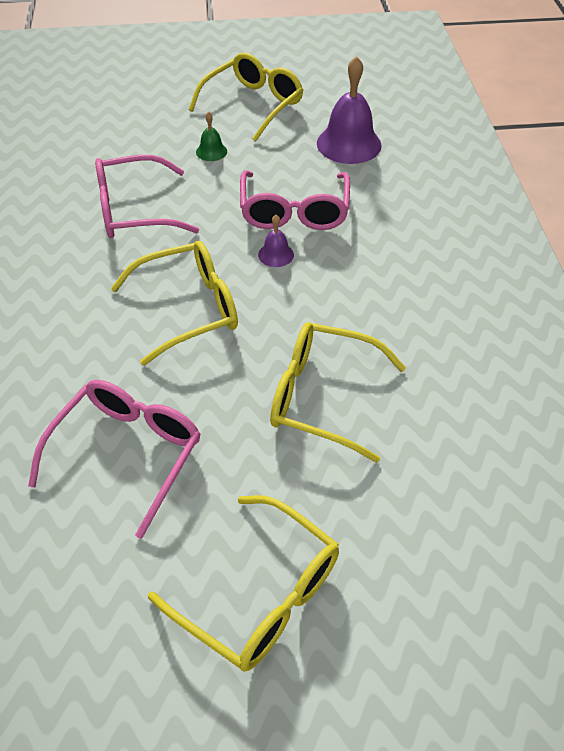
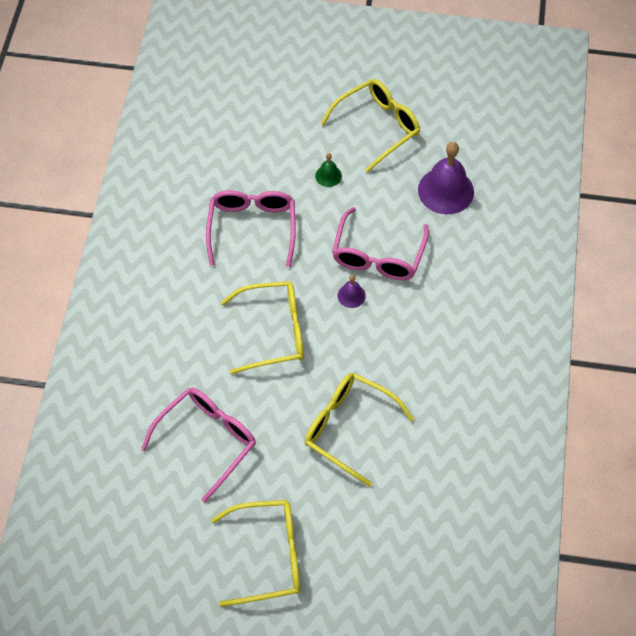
camera: 15 degrees right, 10 degrees up
pink glasses [95,155,199,238] -> pink glasses turned 90 degrees clockwise [206,190,296,267]
yellow glasses [148,495,339,672] -> yellow glasses turned 60 degrees counterclockwise [211,500,300,607]

